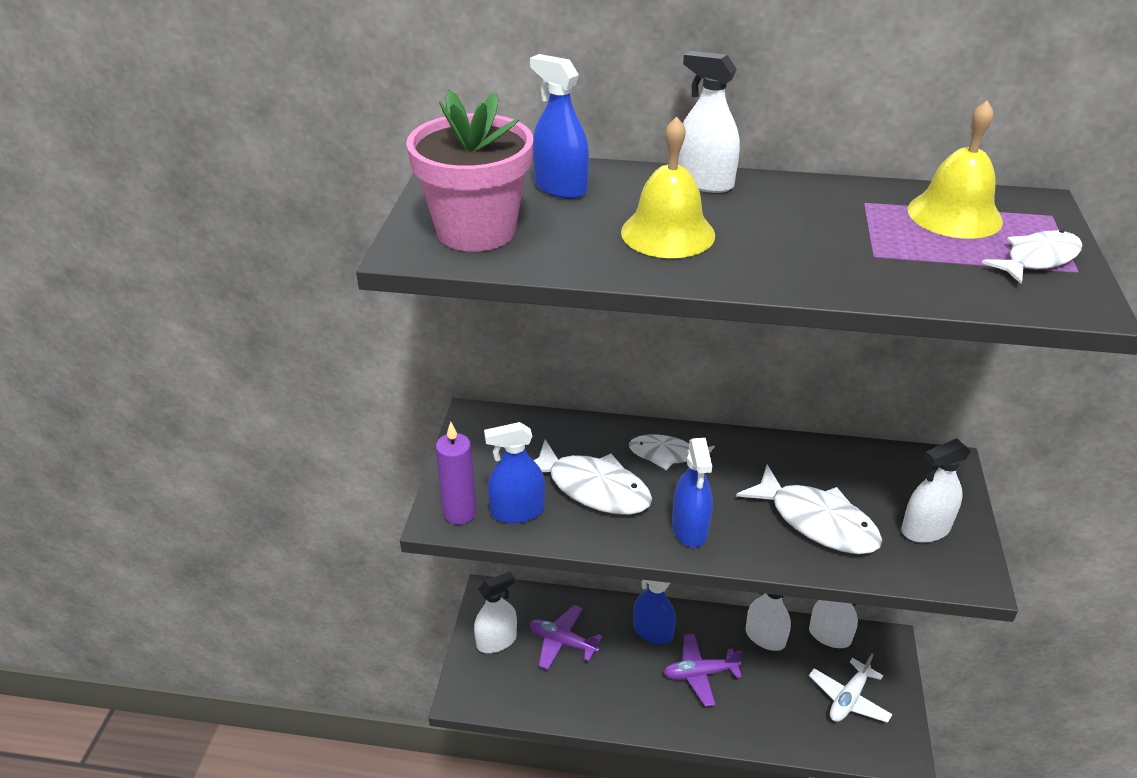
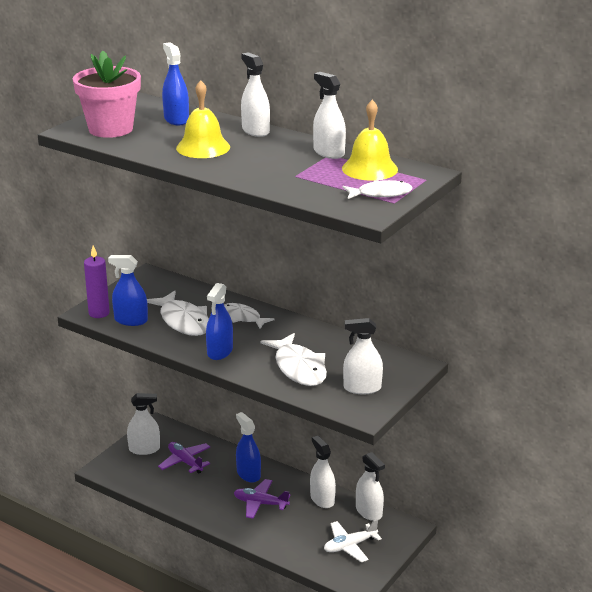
camera: 25 degrees right, 10 degrees down
none -> white spray bottle [313,72,346,159]

